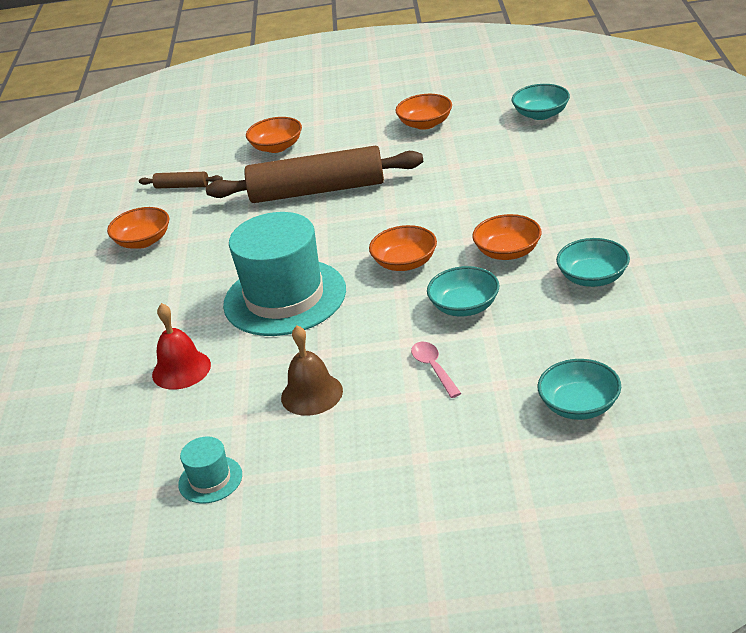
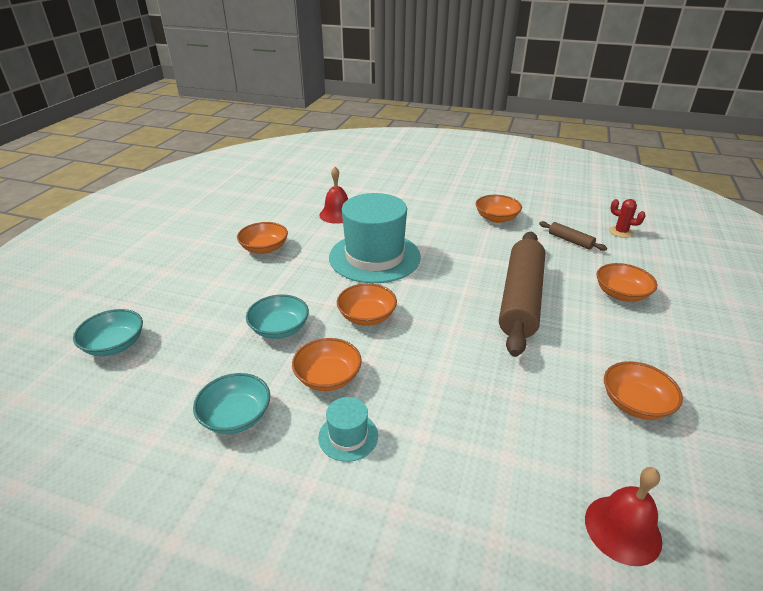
camera: 105 degrees right, 0 degrees up
brown rolling pin [139,172,223,188] -> brown rolling pin turned 75 degrees counterclockwise [539,221,607,251]
turquoise hat [178,436,242,504] -> turquoise hat moved to [318,397,378,462]
brown bell [281,325,343,416] -> orange bowl [237,222,288,254]
pink spoon [411,342,462,398] -> none
turquoise bowl [512,84,570,120] -> red bell [585,467,662,566]
none -> red cactus [609,199,646,238]

